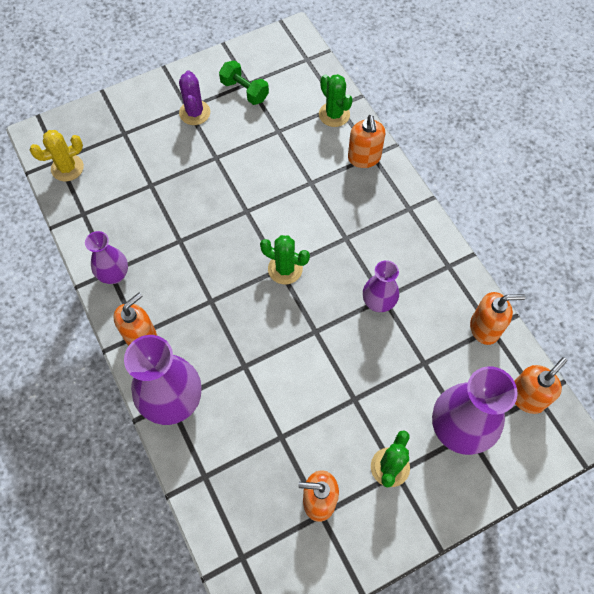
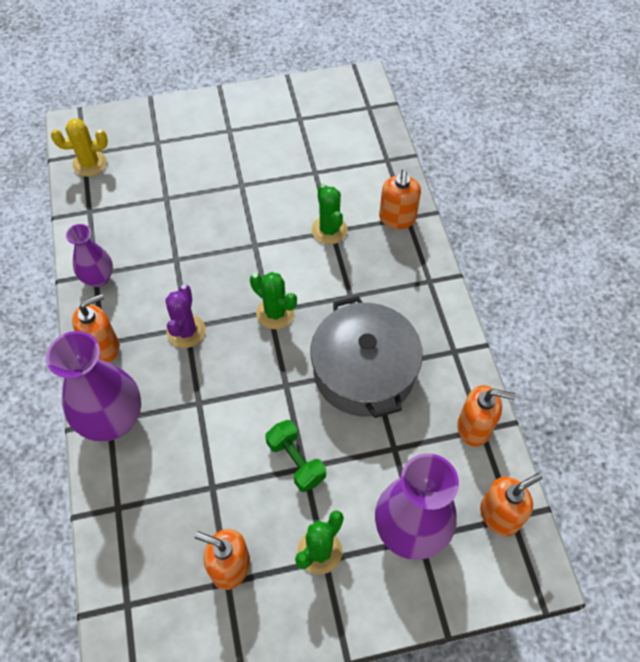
camera: 15 degrees right, 5 degrees down
purple cactus [179,70,210,125] -> purple cactus moved to [165,284,206,348]
green dumbbell [219,60,269,105] -> green dumbbell moved to [265,420,326,492]
green cactus [319,74,353,127] -> green cactus moved to [312,184,348,244]
purple vase [363,260,399,312] -> grey pot [310,296,423,418]

